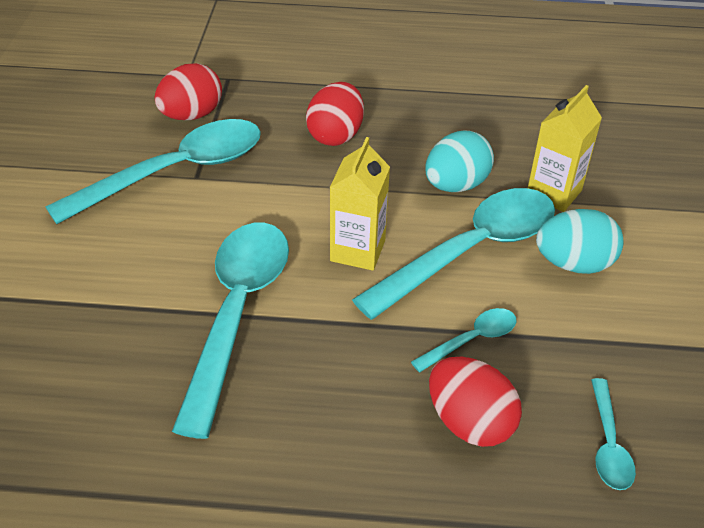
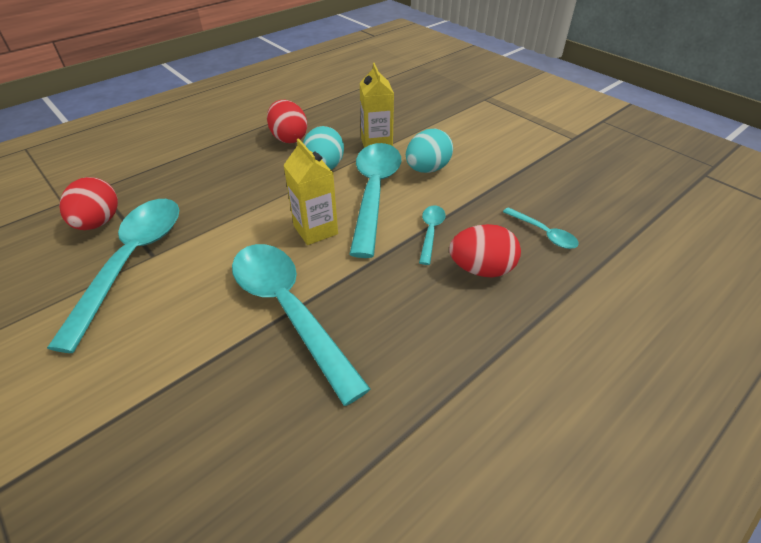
camera: 45 degrees left, 0 degrees up
red egg [306,82,364,146] -> red egg moved to [267,100,307,143]

